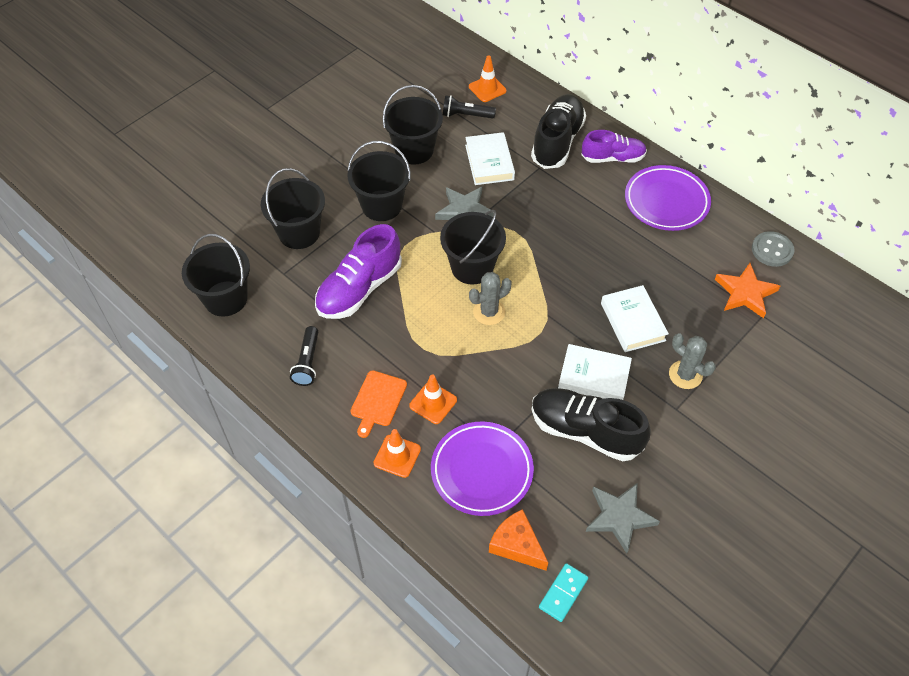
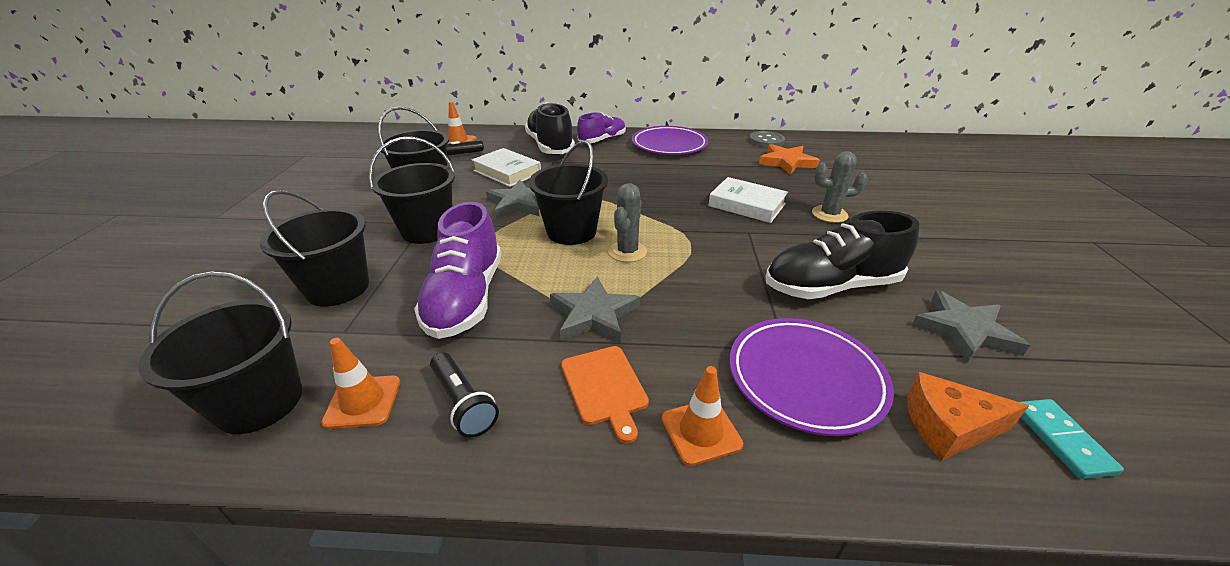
camera: 40 degrees left, 20 degrees down
orange traffic cone [409,375,457,424] -> orange traffic cone moved to [321,338,400,429]
white book [558,344,632,400] -> none
none -> grey star [550,276,640,343]

